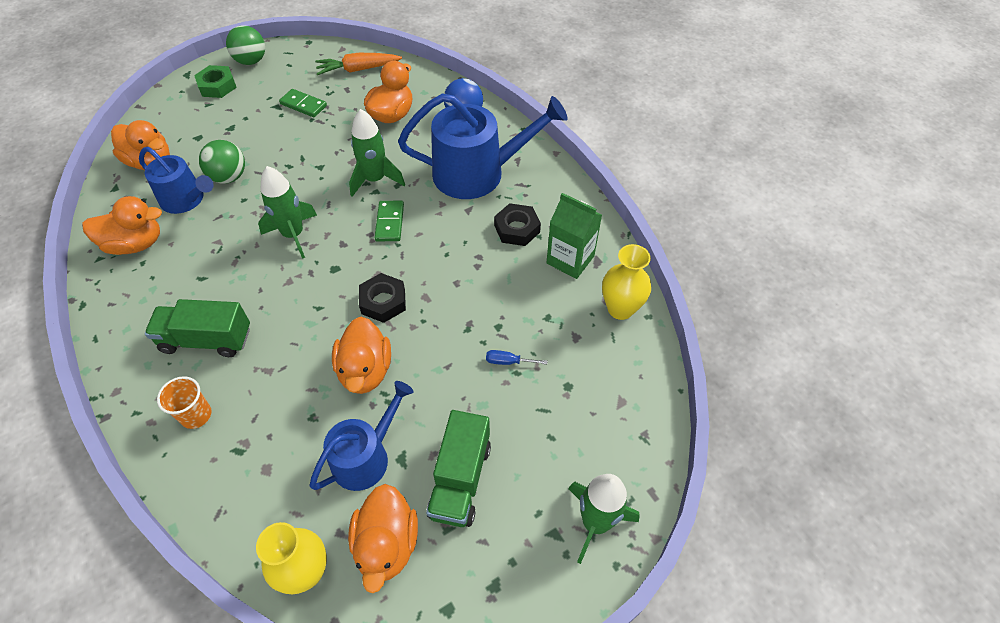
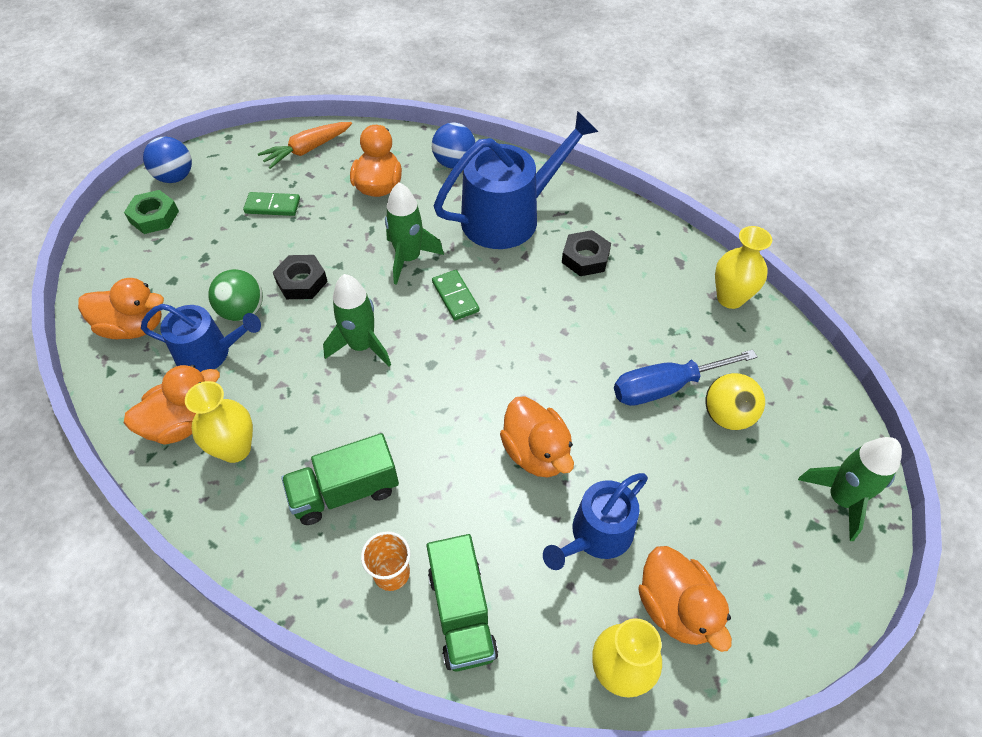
camera: 25 degrees left, 0 degrees up
green ball [226,25,265,65] -> blue ball [143,137,192,183]
blue watering can [310,381,414,491] -> blue watering can turned 150 degrees counterclockwise [543,473,648,570]
black nut [359,273,406,323] -> black nut moved to [273,255,328,299]
green truck [426,410,491,527] -> green truck moved to [427,534,498,672]
blue screwdriver [486,350,547,365] -> blue screwdriver [614,349,757,406], size x2.32
green carton [546,193,602,279] -> none
none -> yellow vase [185,381,253,463]
none -> yellow ball [705,373,765,430]

